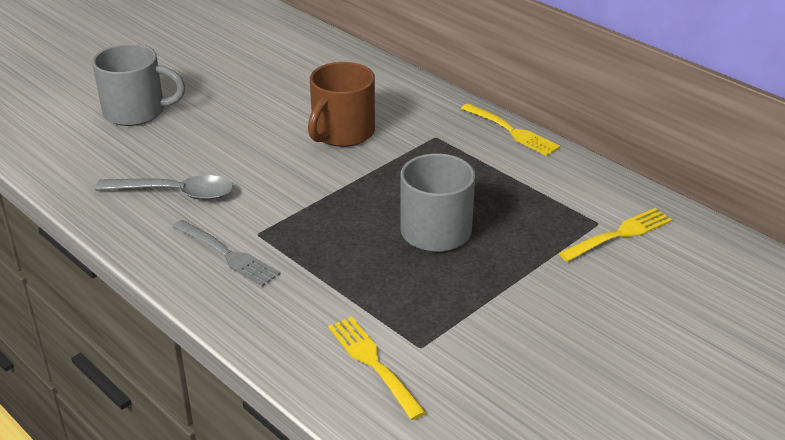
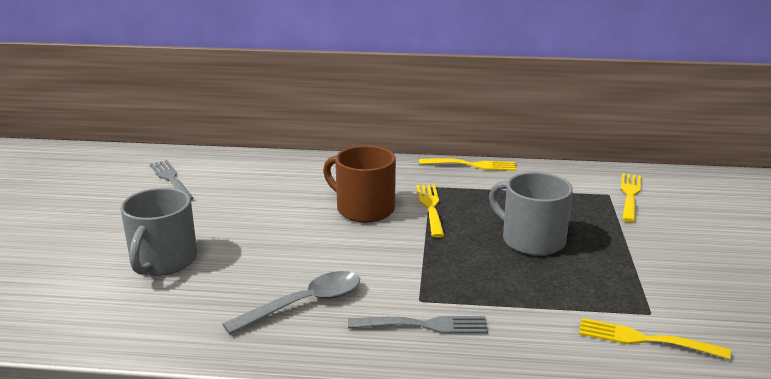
camera: 40 degrees left, 10 degrees down
grey mug [92,44,185,126] -> grey mug turned 135 degrees clockwise [120,188,197,276]
brown mug [308,62,375,147] -> brown mug turned 135 degrees clockwise [323,146,396,223]
none -> grey fork [150,160,194,200]
none -> yellow fork [417,185,444,238]

